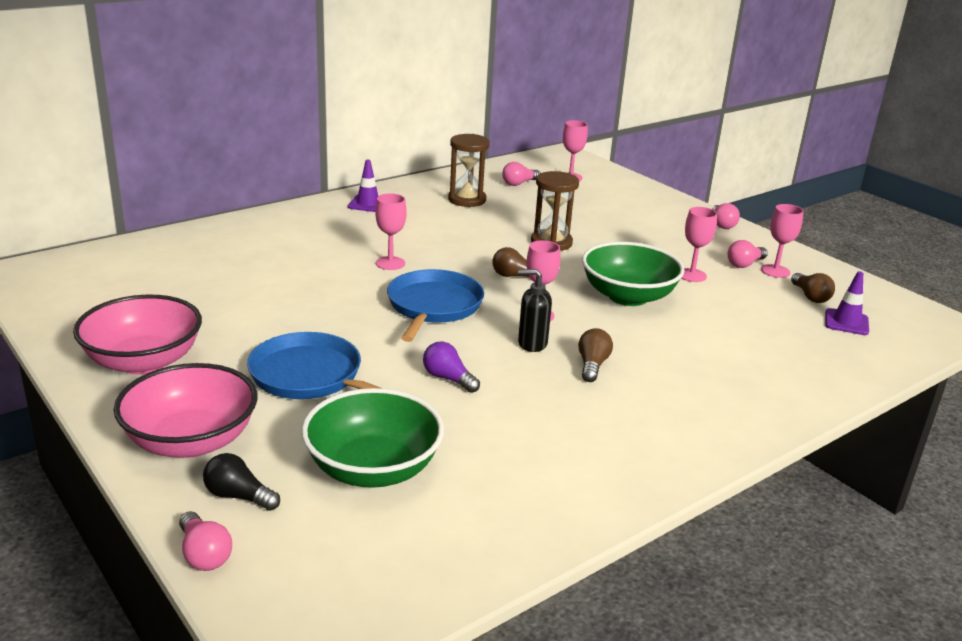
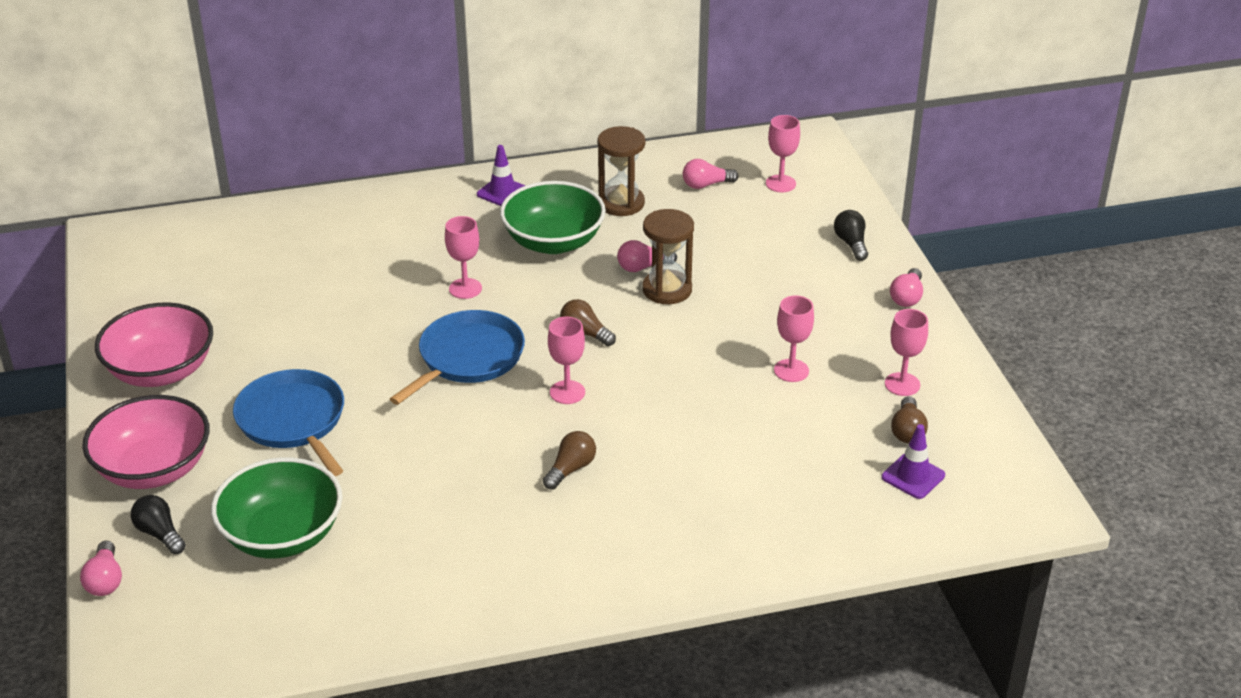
camera: 25 degrees right, 10 degrees up
purple light bulb [423,342,480,393] -> none
black soap dispenser [518,269,552,352] -> none
green bowl [582,242,685,306] -> green bowl moved to [500,181,606,254]
pink light bulb [728,240,768,268] -> pink light bulb moved to [617,240,677,272]
none -> black light bulb [834,210,868,261]

